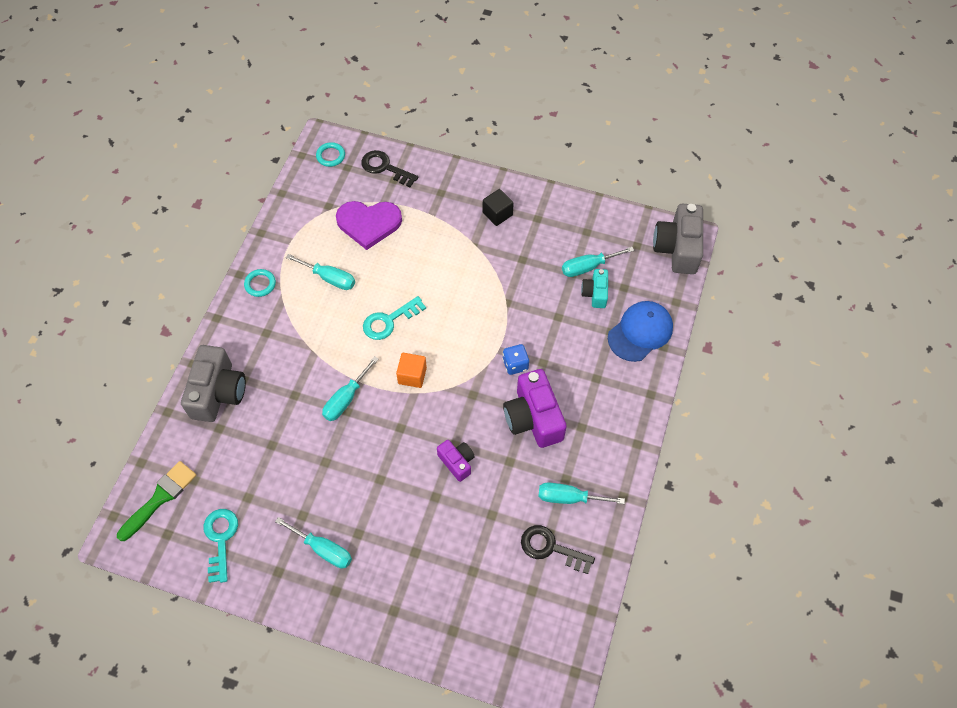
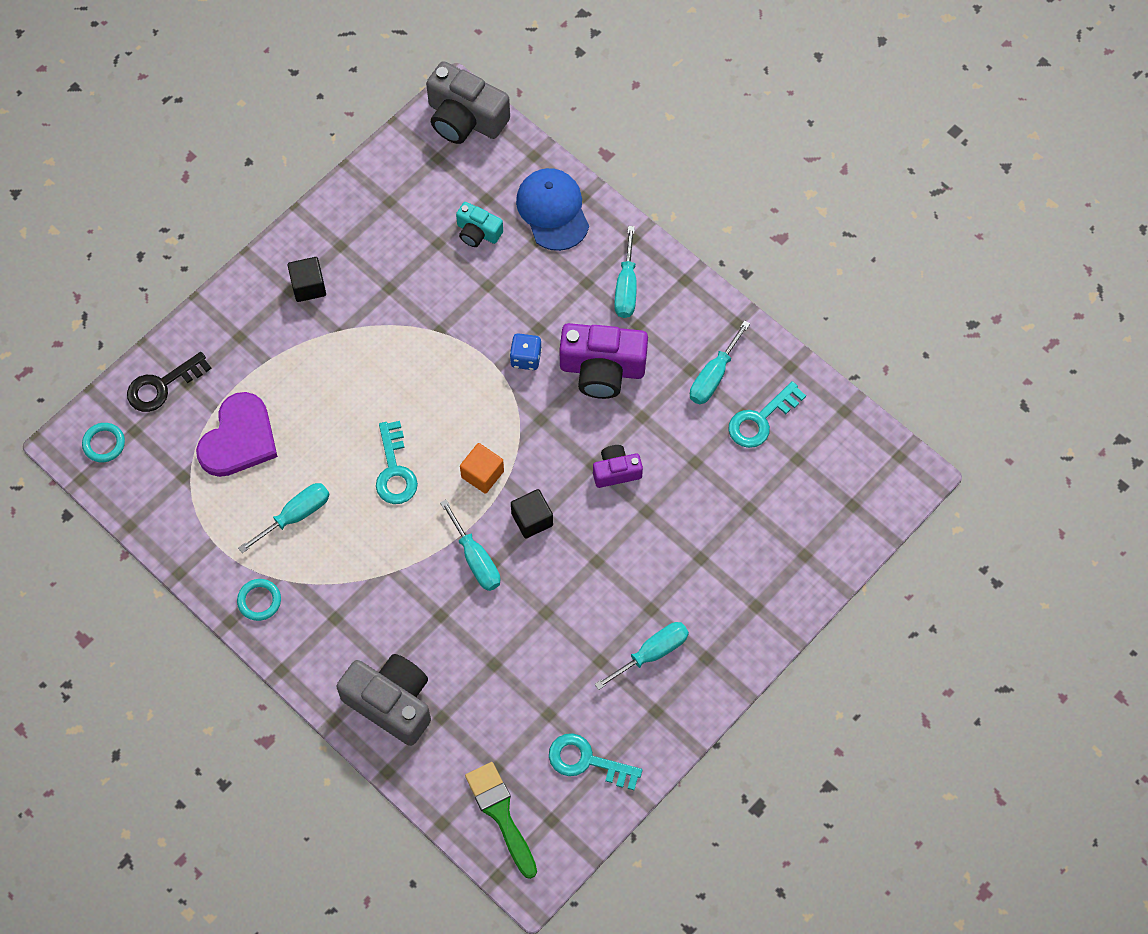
camera: 65 degrees left, 5 degrees up
black key [521,525,595,574] -> turquoise key [728,381,806,448]
turquoise screwdriver [562,247,634,277] -> turquoise screwdriver moved to [614,226,637,318]
none -> black cube [511,489,553,539]

